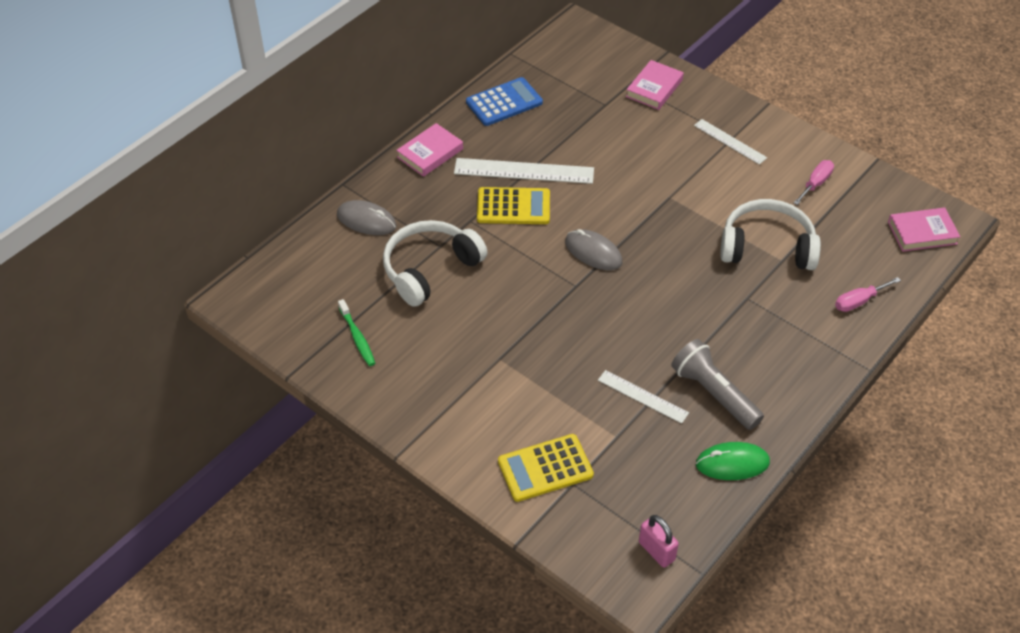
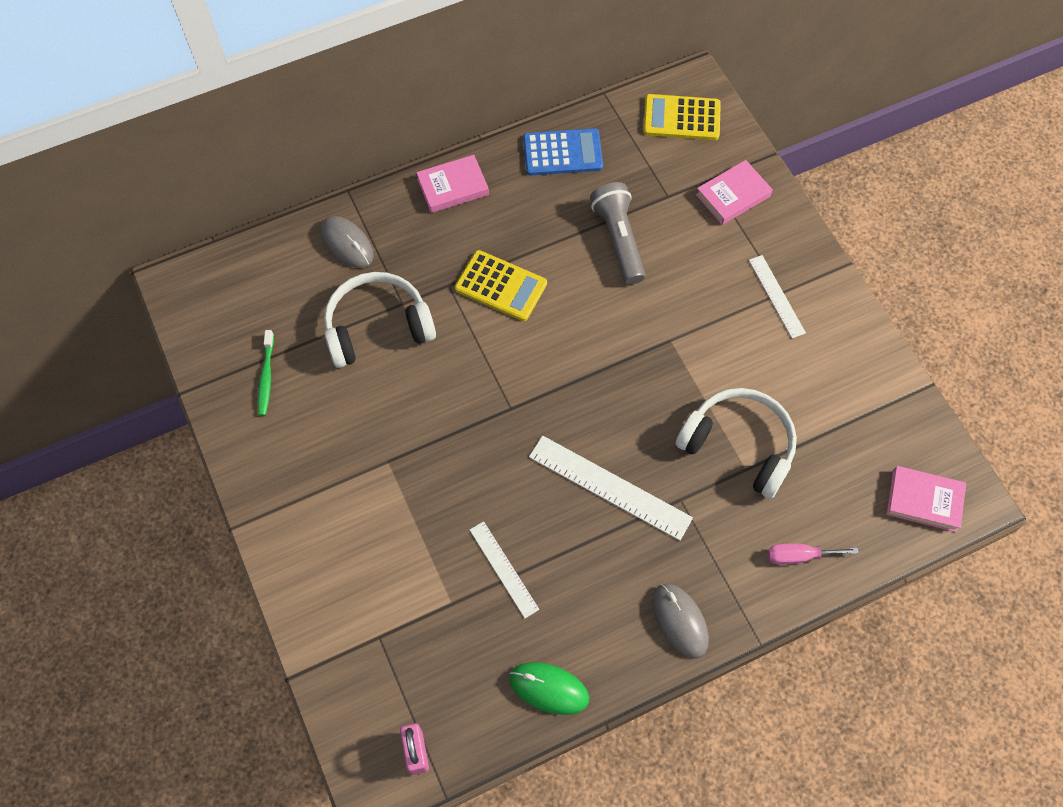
camera: 25 degrees right, 15 degrees up
white ruler [454,158,594,184] -> white ruler moved to [529,436,693,541]
yellow calculator [498,434,594,502] -> yellow calculator moved to [643,94,721,140]
grey mouse [565,229,622,270] -> grey mouse moved to [652,583,709,659]
grey flashlight [671,339,764,430] -> grey flashlight moved to [590,182,645,285]
pink screwdriver [794,160,834,205] -> none

